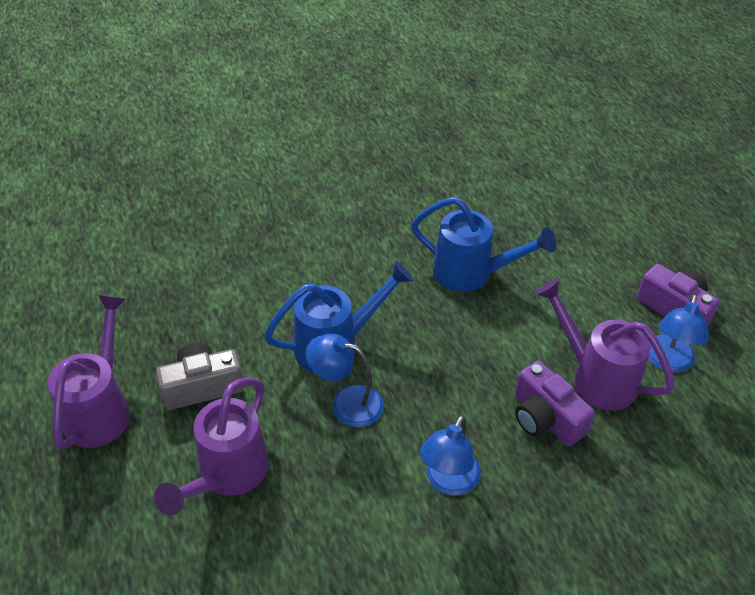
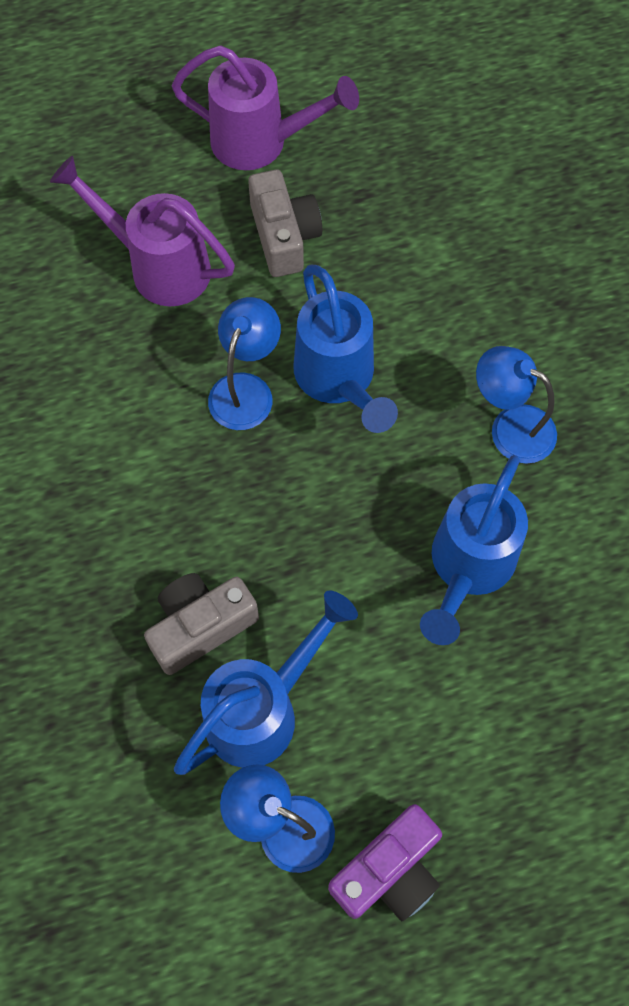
camera: 95 degrees right, 20 degrees up
blue lamp [420,415,481,496] -> blue lamp moved to [476,346,557,464]
purple camera [515,360,595,446] -> grey camera [144,573,259,675]
purple watering can [535,278,675,410] -> blue watering can [174,590,358,775]

